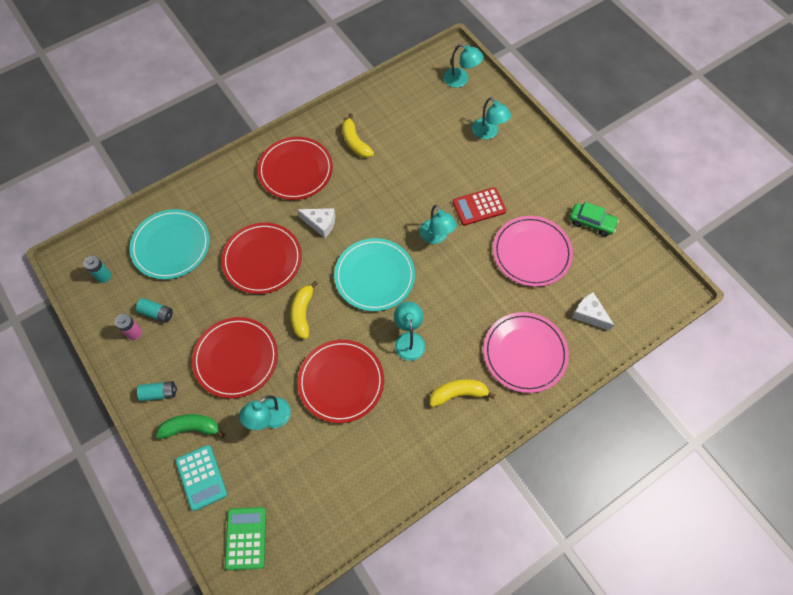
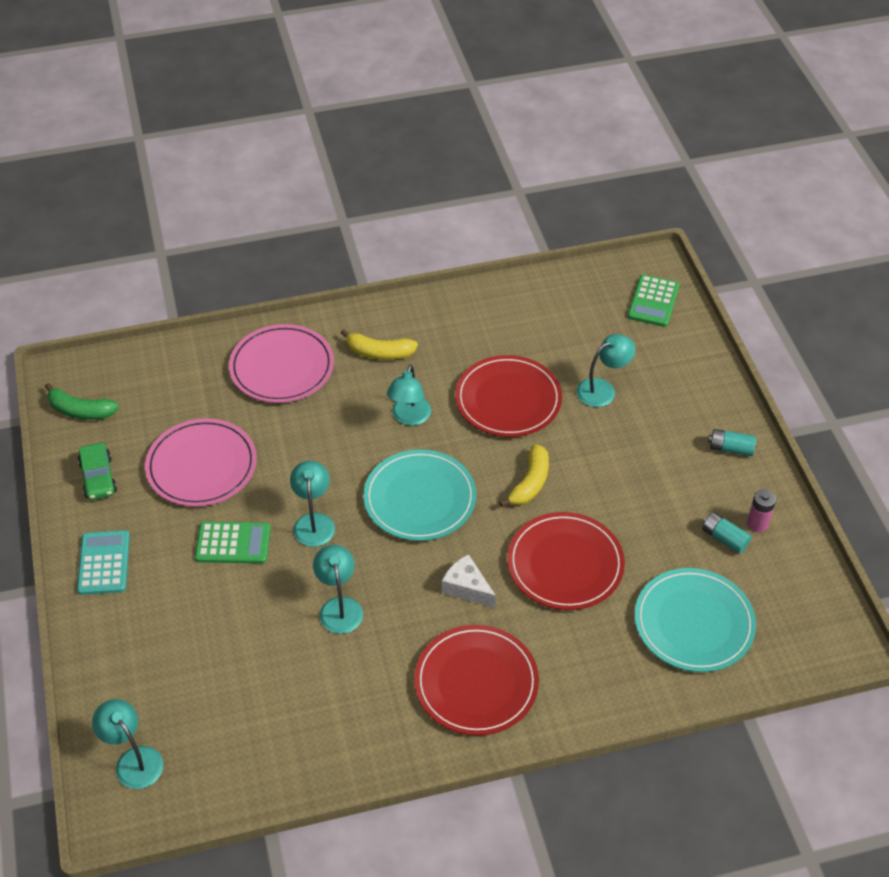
camera: 160 degrees left, 15 degrees down
turquoise battery [84,255,111,283] -> none
green banana [156,414,225,439] -> green banana moved to [45,383,119,420]
turquoise calculator [176,445,227,511] -> turquoise calculator moved to [77,530,130,595]
red plate [192,317,278,398] -> none
yellow banana [342,113,374,158] -> none
red calculator [452,187,506,226] -> green calculator [195,521,271,564]
turquoise lamp [472,97,511,139] -> turquoise lamp moved to [313,545,363,634]
green car [570,202,619,236] -> green car turned 150 degrees counterclockwise [78,443,117,500]
white cheese [572,292,614,331] -> none

